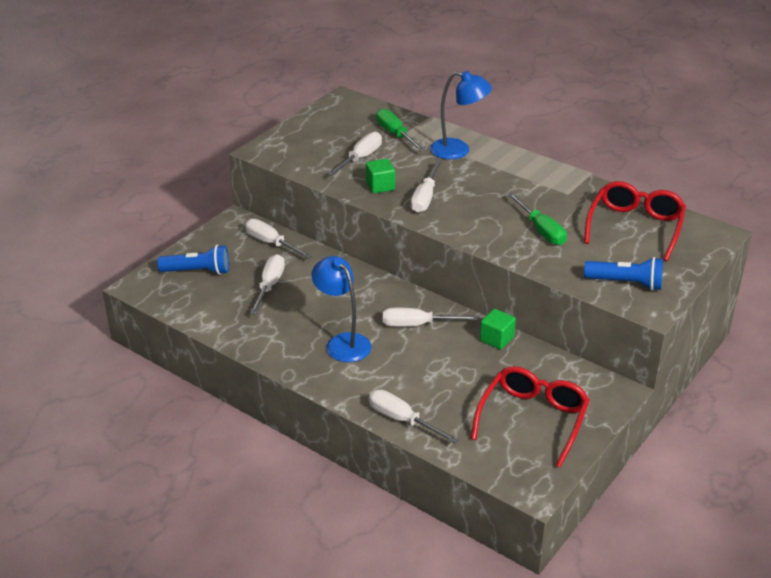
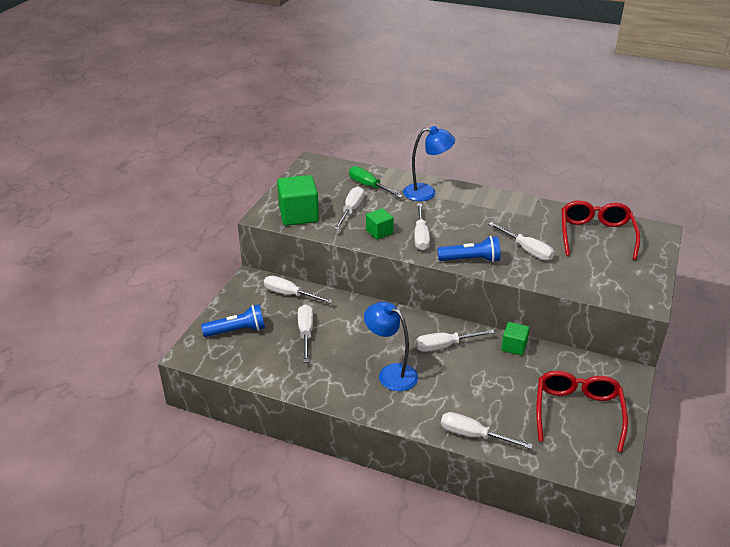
camera: 15 degrees left, 0 degrees up
green screwdriver [507,193,567,245] -> white screwdriver [489,222,555,261]
blue flashlight [584,257,663,291] -> blue flashlight moved to [437,236,500,263]
none -> green cube [277,175,319,226]

